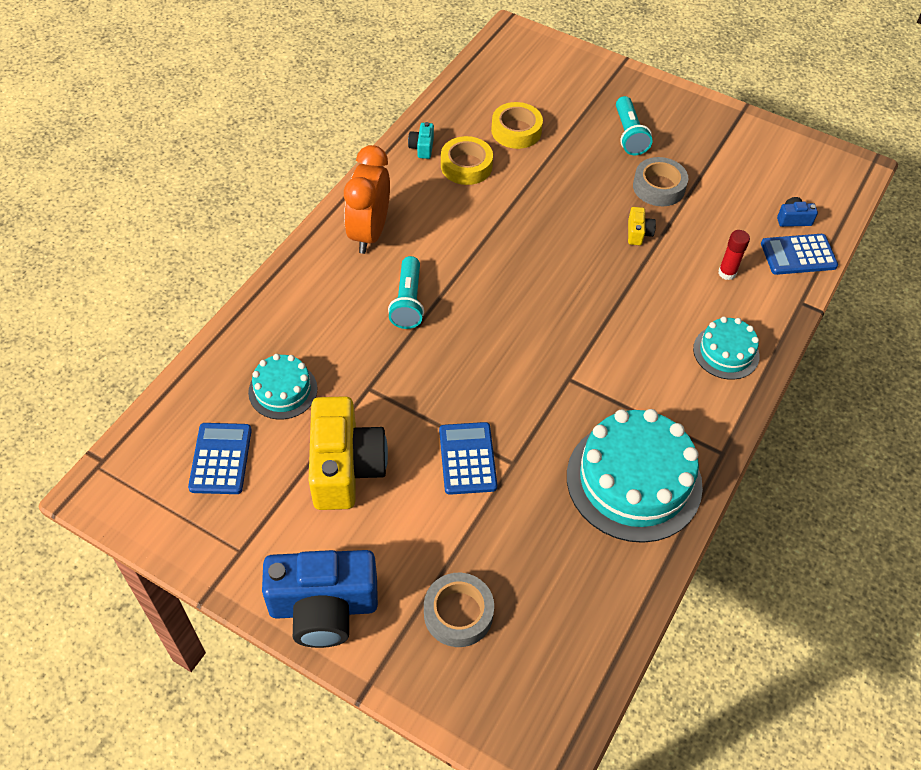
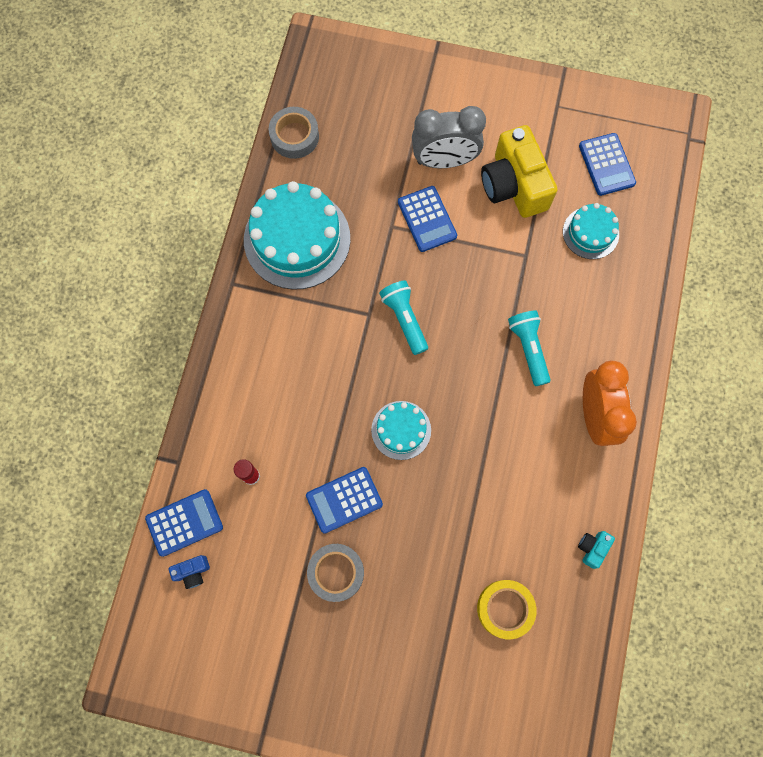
camera: 165 degrees right, 20 degrees up
blue camera [262,550,378,648] -> none
turquoise camera [408,122,434,159] -> turquoise camera turned 135 degrees counterclockwise [578,531,615,569]
grey tape [424,573,494,647] -> grey tape moved to [268,107,319,159]
yellow tape [441,136,493,185] -> none
turquoise flashlight [616,96,653,155] -> turquoise flashlight moved to [379,281,428,355]
yellow camera [628,207,656,245] -> blue calculator [306,467,383,534]
turquoise cake [693,317,760,380] -> turquoise cake moved to [371,401,431,460]
none -> grey clock [412,106,486,168]

